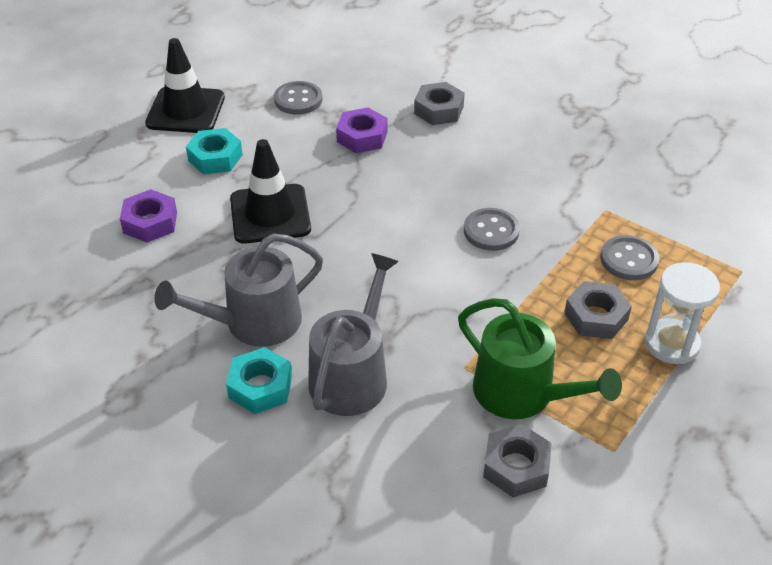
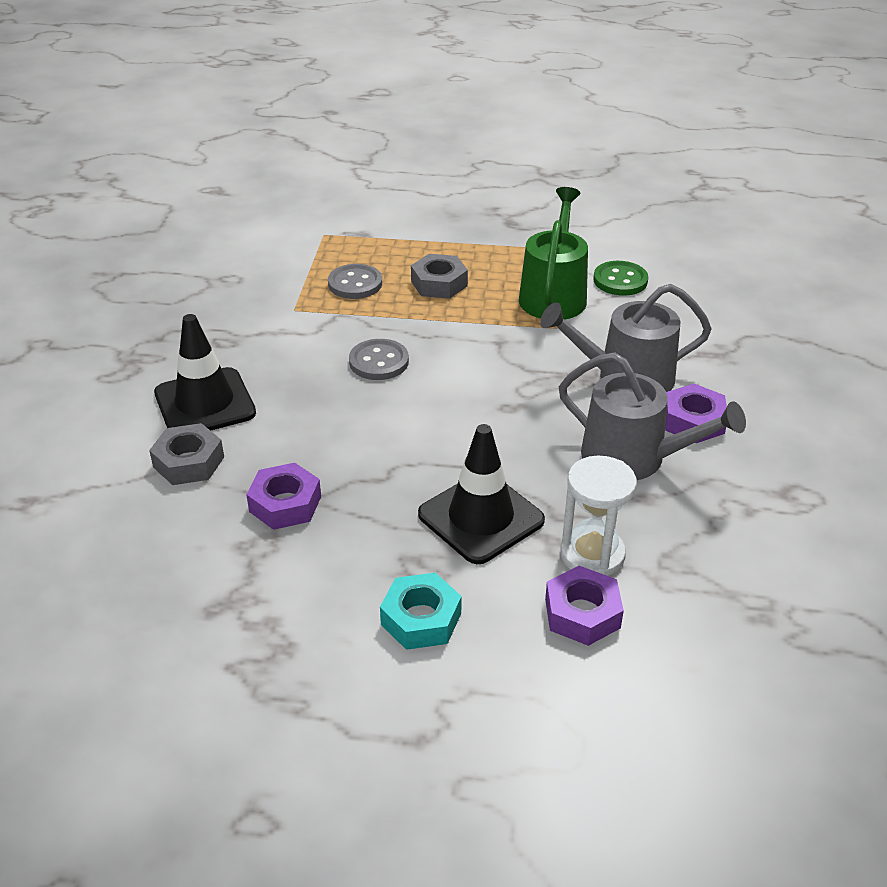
camera: 120 degrees left, 5 degrees down
black traffic cone [145,38,225,133] -> black traffic cone moved to [154,314,256,431]
turquoise nut [226,347,292,414] -> purple nut [665,384,727,443]
grey button [274,81,323,115] -> none
grey nut [483,424,552,497] -> green button [593,261,648,296]
white hourglass [645,262,720,364] -> white hourglass moved to [560,456,637,576]

